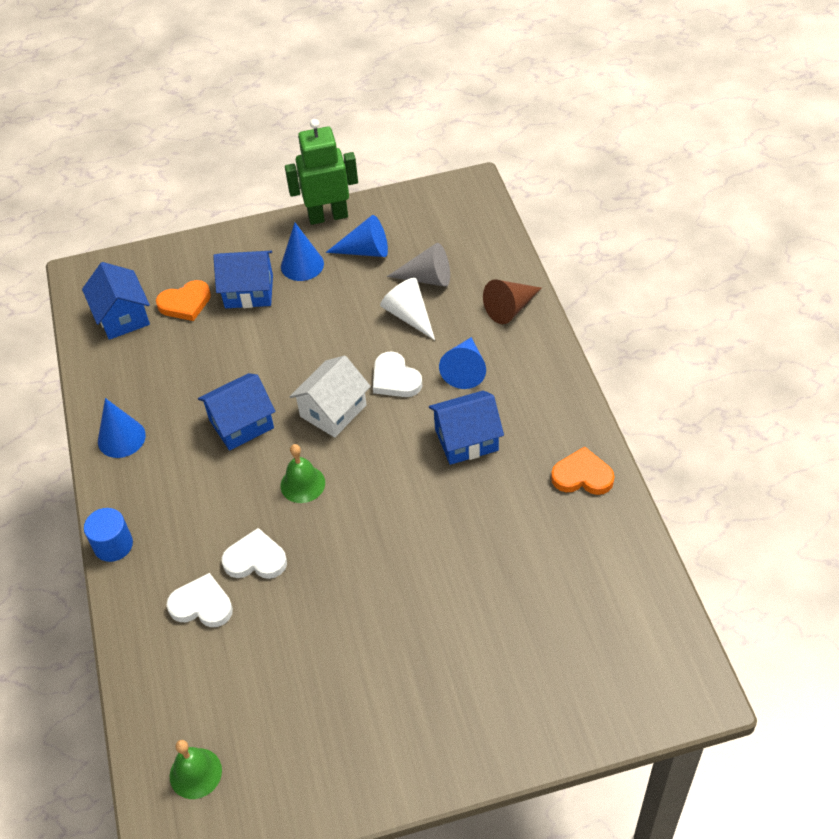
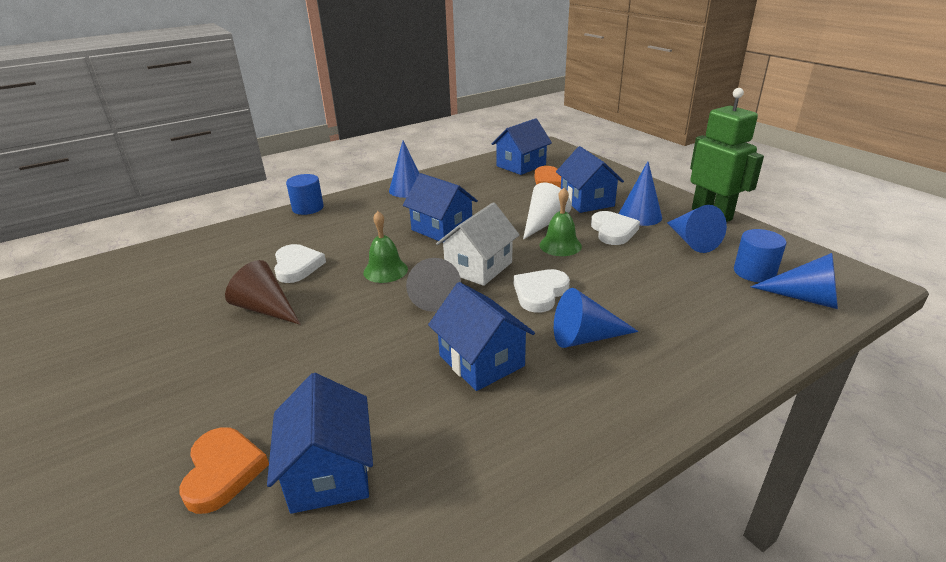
camera: 70 degrees right, 20 degrees down
white heart [167,573,233,627] -> white heart moved to [591,211,640,245]
green bell [170,740,222,799] -> green bell moved to [539,188,582,256]
white house [289,356,371,438] -> white house turned 75 degrees counterclockwise [436,202,519,286]
white cone [380,278,435,340] -> white cone moved to [523,182,572,240]
grey cone [387,243,450,287] -> grey cone moved to [406,258,461,312]
brown cone [483,279,541,324] -> brown cone moved to [225,260,301,325]
orange heart [551,446,615,495] -> orange heart moved to [179,427,269,514]
none -> blue house [267,373,373,514]
none -> blue cylinder [734,229,786,282]
none -> blue cone [750,253,838,309]

